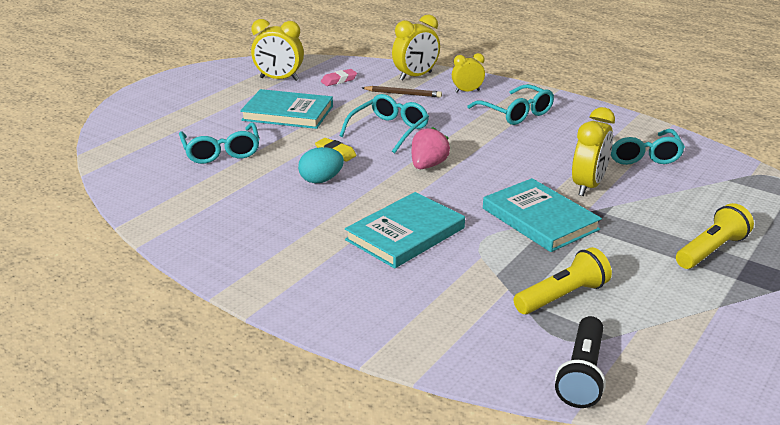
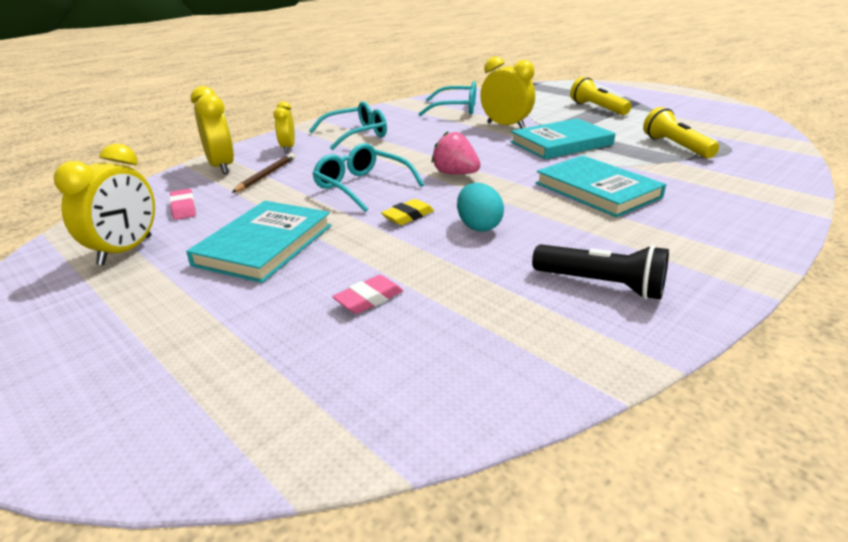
camera: 80 degrees left, 0 degrees up
turquoise glasses [179,122,260,164] -> pink eraser [332,275,403,314]
black flashlight [555,316,606,408] -> black flashlight moved to [532,244,669,300]

